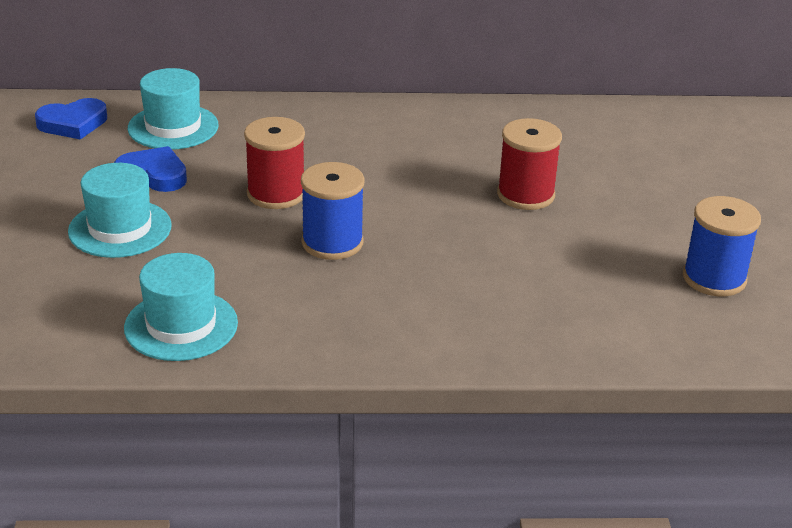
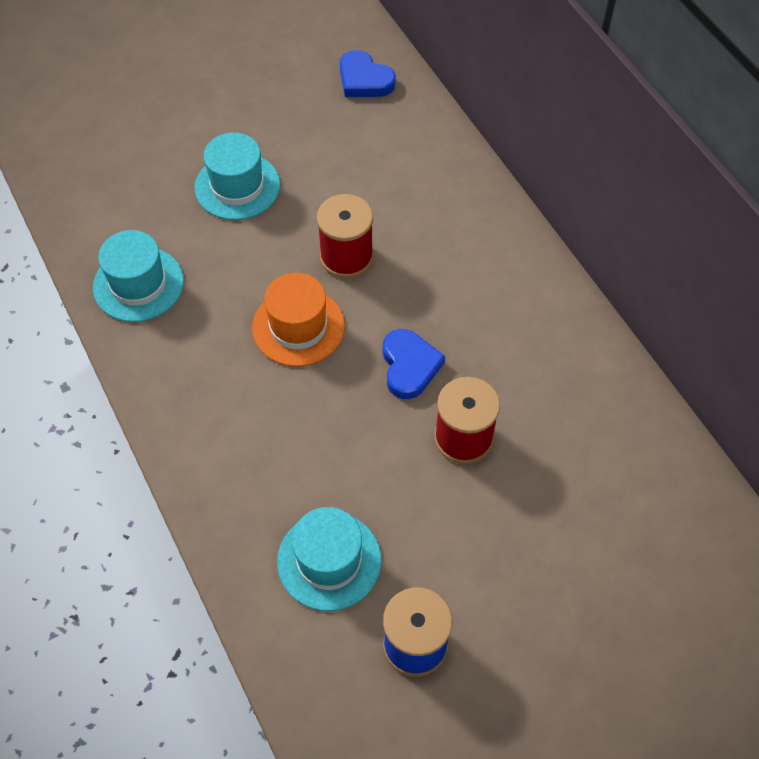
camera: 65 degrees right, 25 degrees up
blue heart [114,146,187,192] -> blue heart moved to [383,329,445,399]
turquoise hat [128,68,219,150] -> turquoise hat moved to [277,507,381,611]
blue spool [301,162,365,260] -> orange hat [252,273,345,367]

